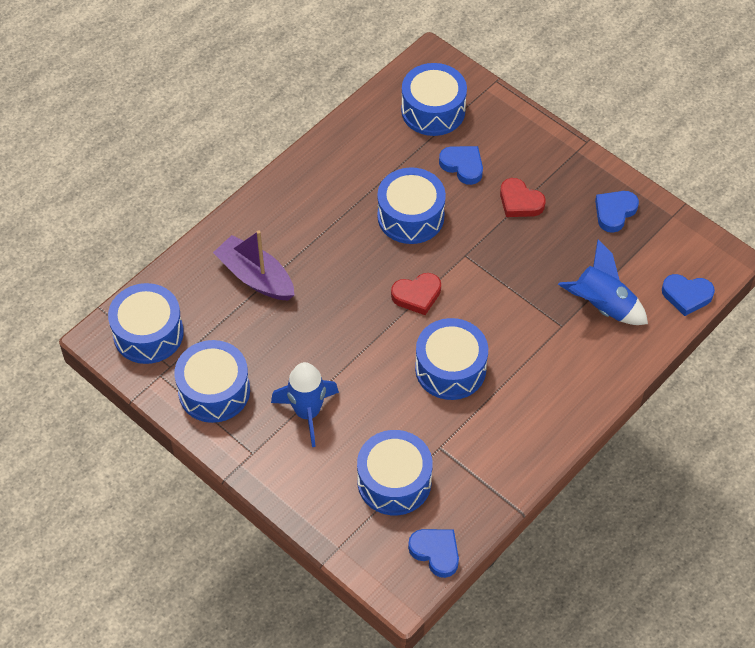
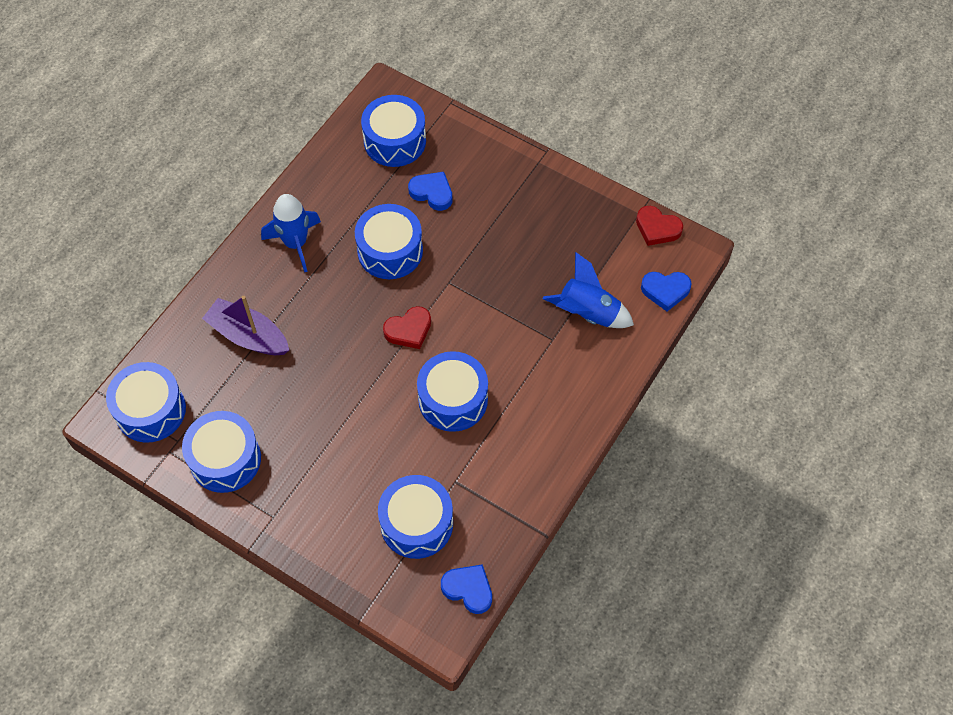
camera: 10 degrees left, 5 degrees up
blue rocket [271,362,339,447] -> blue rocket moved to [261,194,321,272]
red heart [500,178,546,217] -> red heart moved to [636,206,683,246]
blue heart [595,191,639,233] -> none

